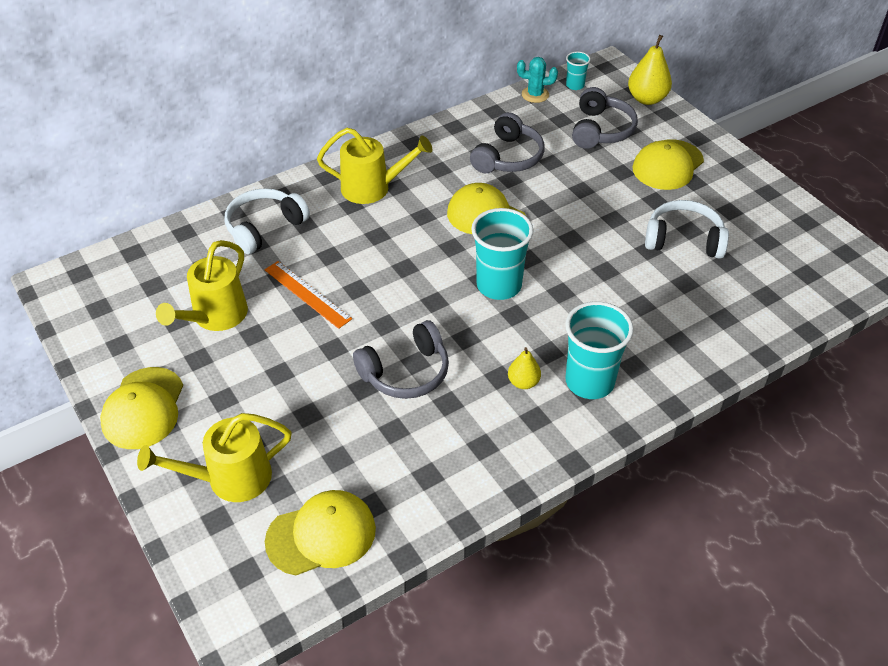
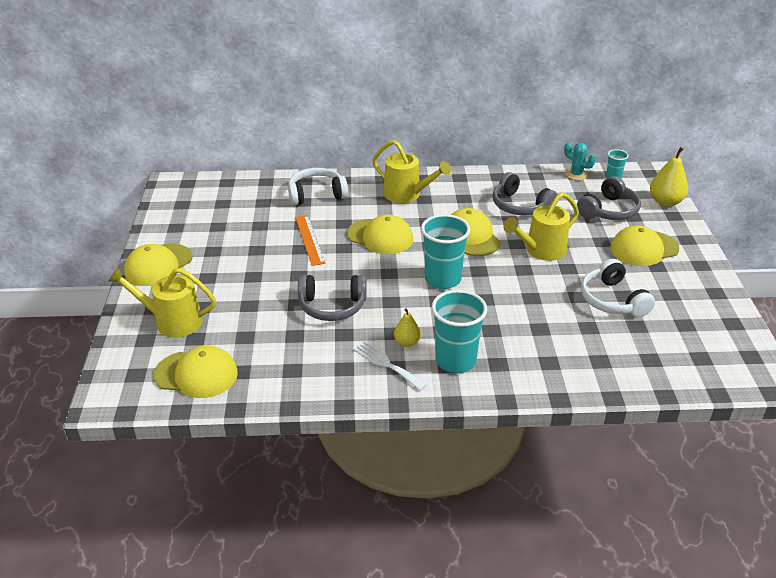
camera: 30 degrees right, 10 degrees down
yellow watering can [156,240,248,331] -> yellow watering can moved to [504,192,579,261]
grey headphones [470,112,545,173] -> grey headphones turned 75 degrees clockwise [493,172,557,215]
white headphones [645,200,729,259] -> white headphones turned 150 degrees counterclockwise [581,259,655,317]
none -> yellow cap [347,215,413,254]
none -> white fork [353,341,427,391]

